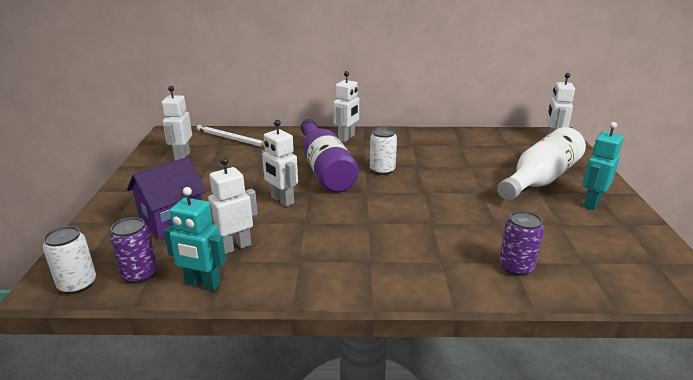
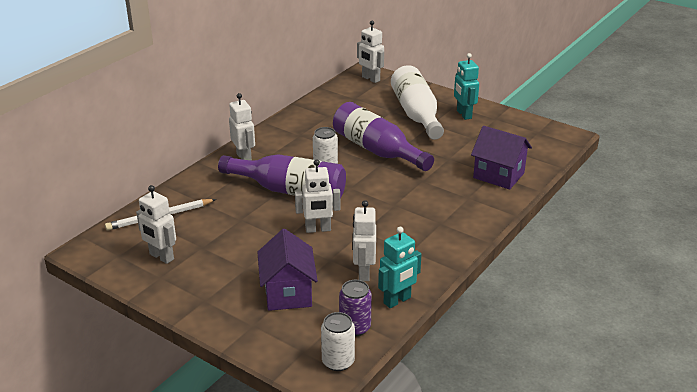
camera: 55 degrees left, 5 degrees up
purple can [499,211,544,276] -> purple house [471,126,532,190]
none -> purple bottle [333,102,434,171]

